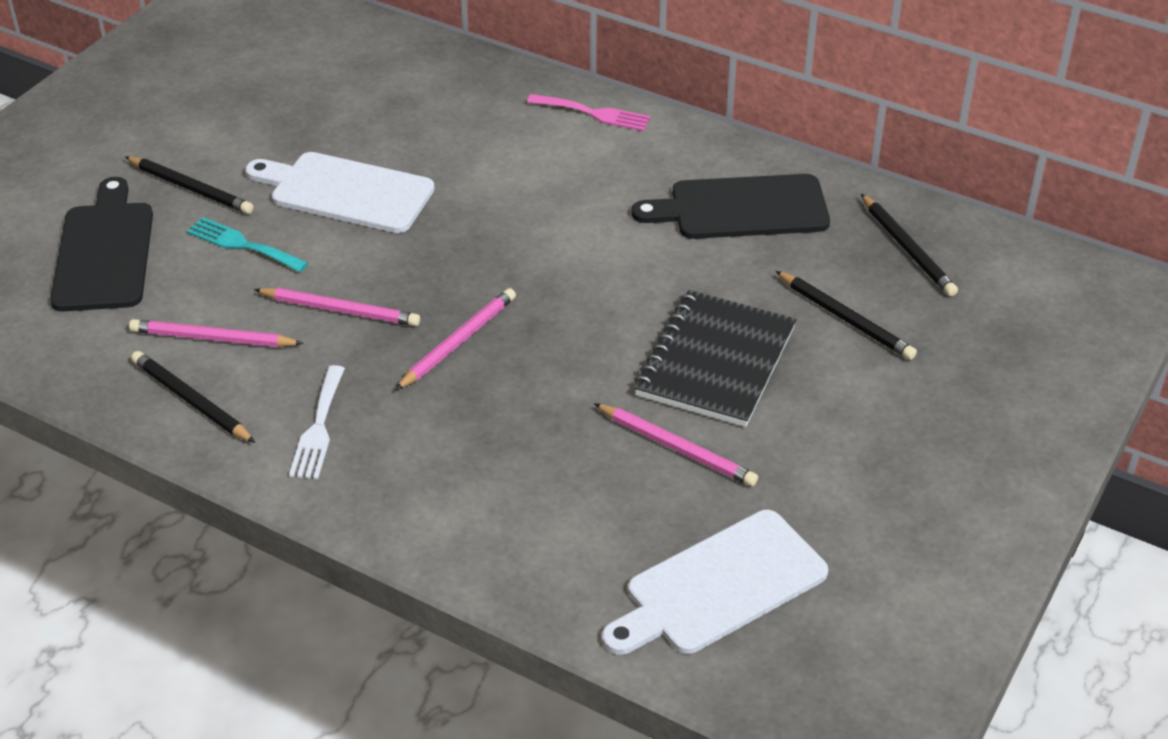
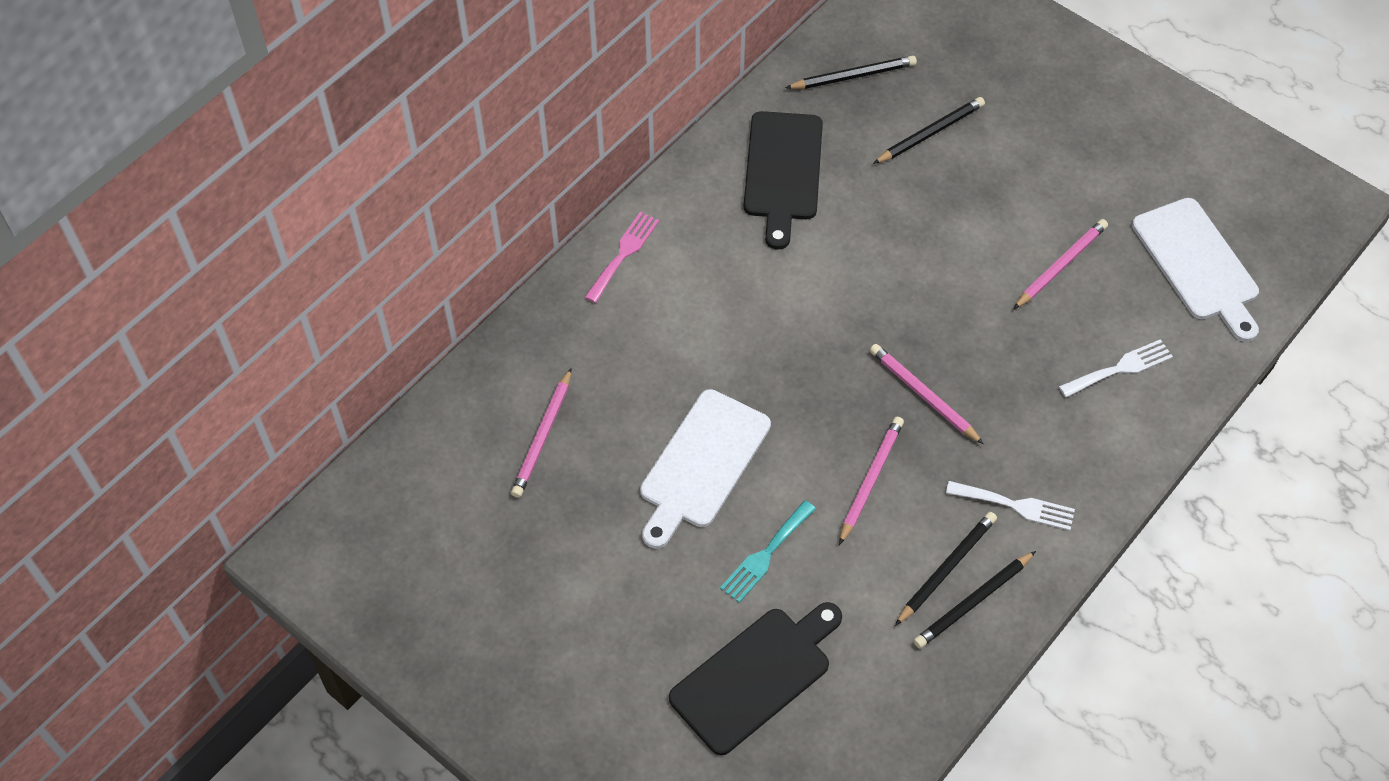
camera: 80 degrees left, 15 degrees up
black cutting board [50,177,153,311] -> black cutting board turned 135 degrees clockwise [669,602,842,755]
black pencil [125,156,254,214] -> black pencil moved to [895,512,997,626]
pink pencil [129,319,304,347] -> pink pencil moved to [511,368,571,498]
black notebook [634,290,796,427] -> none
none -> white fork [1059,339,1173,397]

